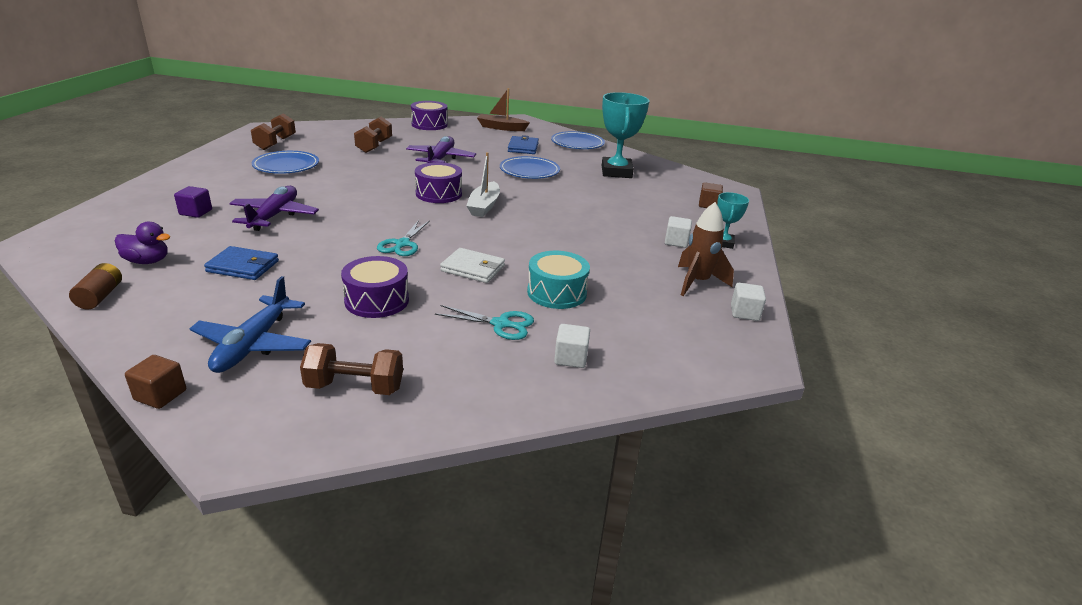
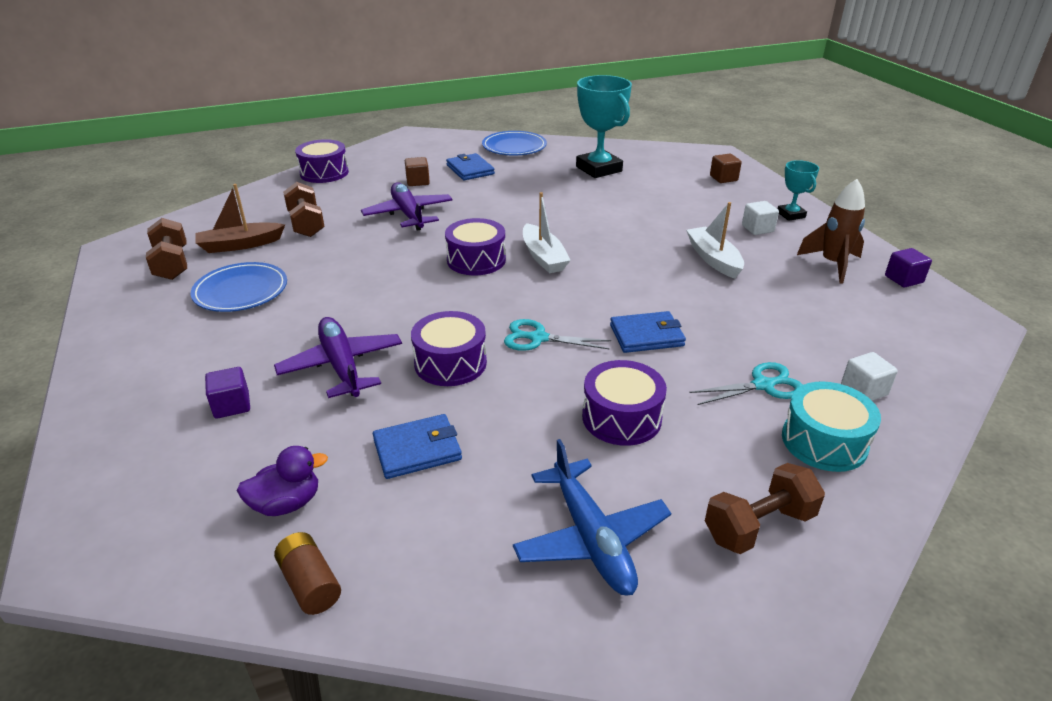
camera: 30 degrees left, 5 degrees up
brown cube [125,355,186,409] -> brown cube moved to [405,157,430,186]
turquoise scissors [377,220,430,256] -> turquoise scissors turned 120 degrees clockwise [504,319,611,351]
white wallet [440,248,505,283] -> blue wallet [610,311,686,353]
brown boat [477,88,530,131] -> brown boat moved to [195,184,285,253]
blue plate [500,156,560,179] -> none
turquoise drum [527,251,590,309] -> turquoise drum moved to [782,381,881,472]
white cube [731,283,766,321] -> purple cube [885,248,932,287]
none -> purple drum [411,311,487,386]
none -> white boat [686,202,744,279]

